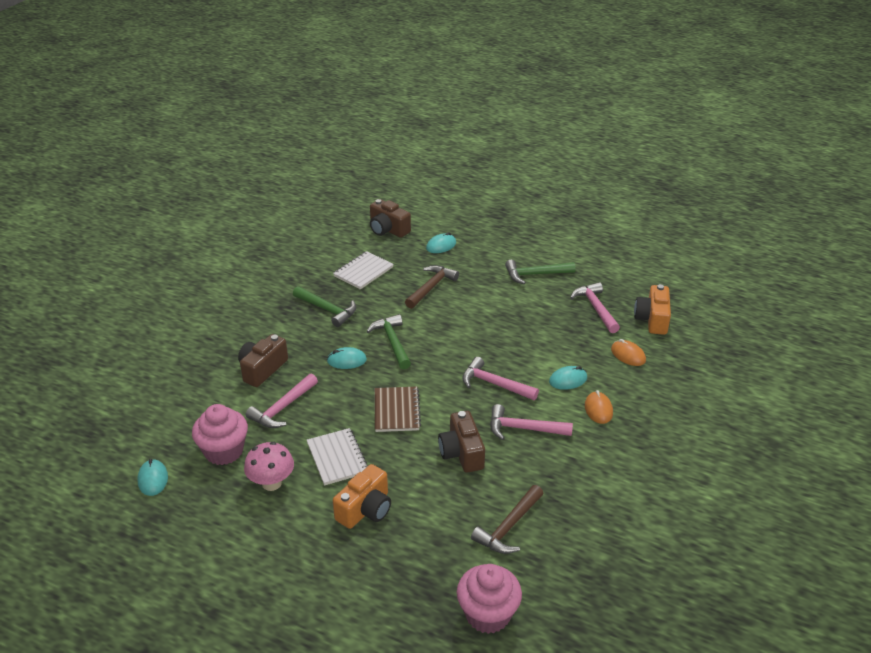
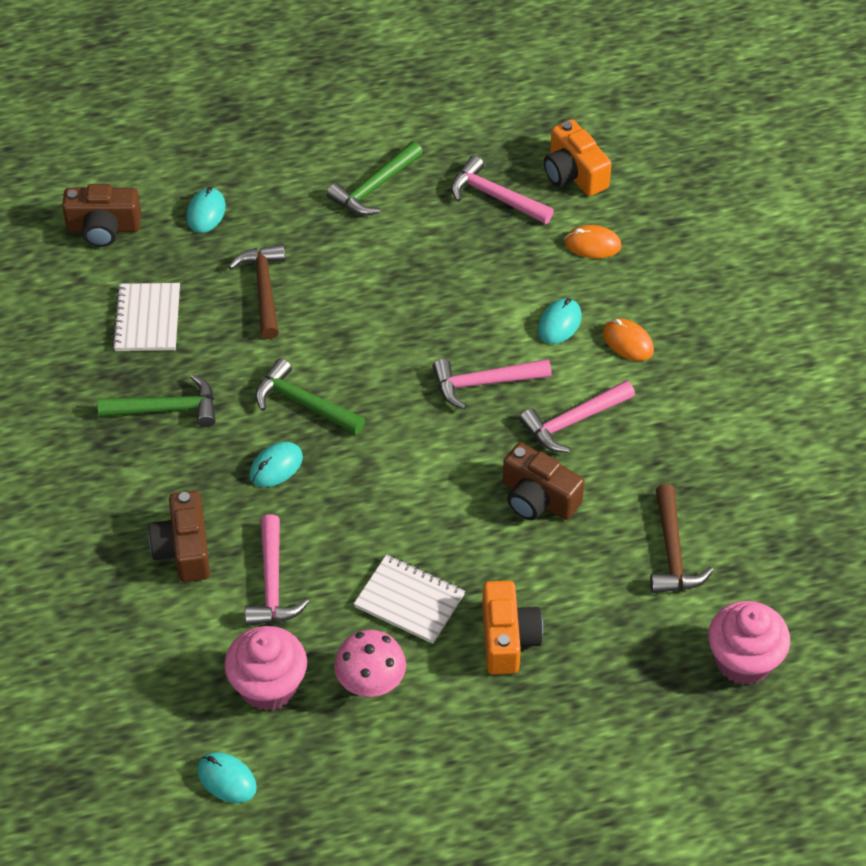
camera: 40 degrees left, 15 degrees up
brown notebook [375,387,421,432] -> none

